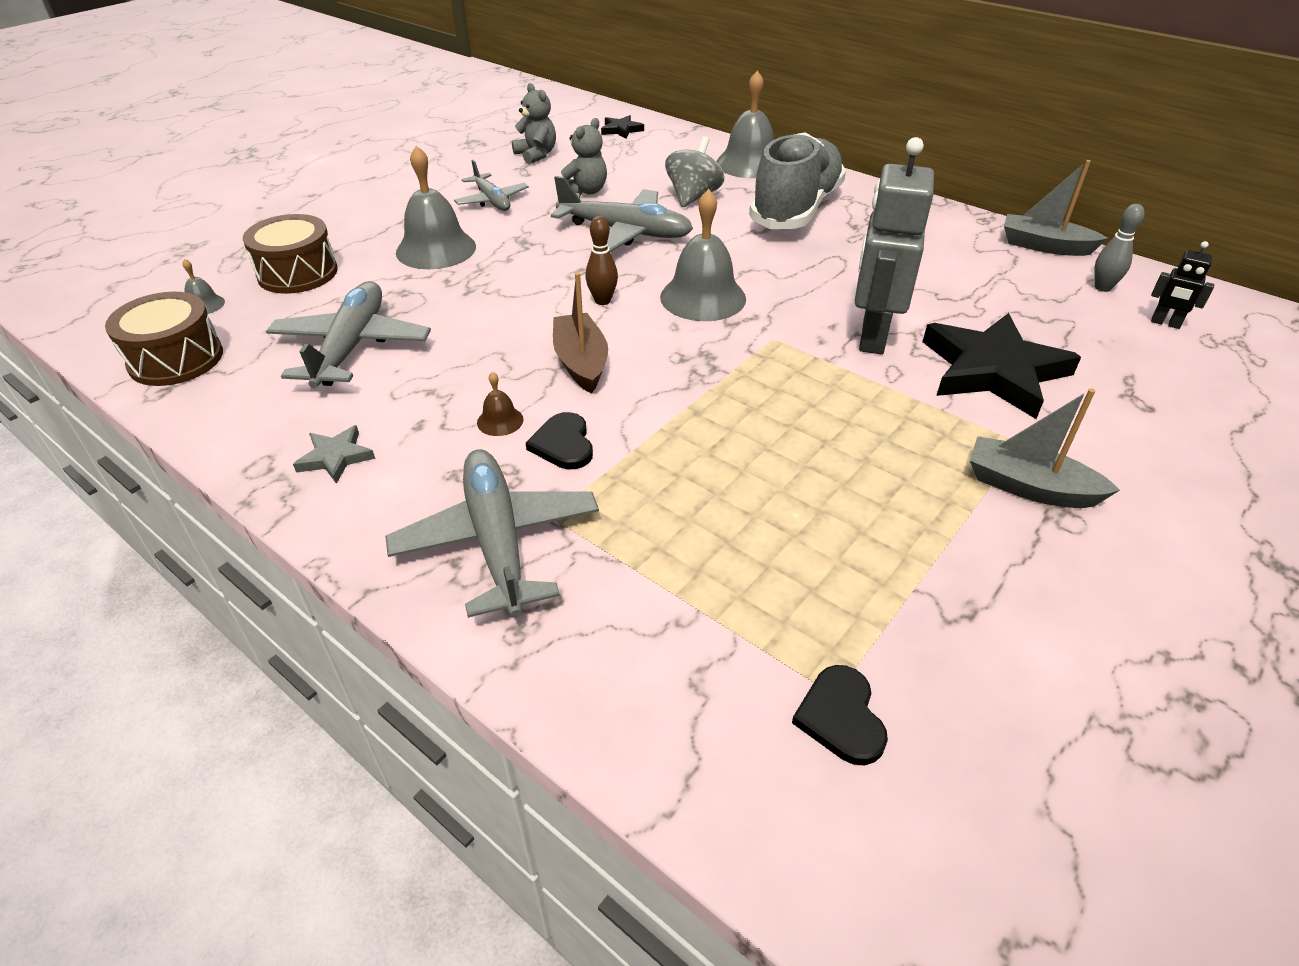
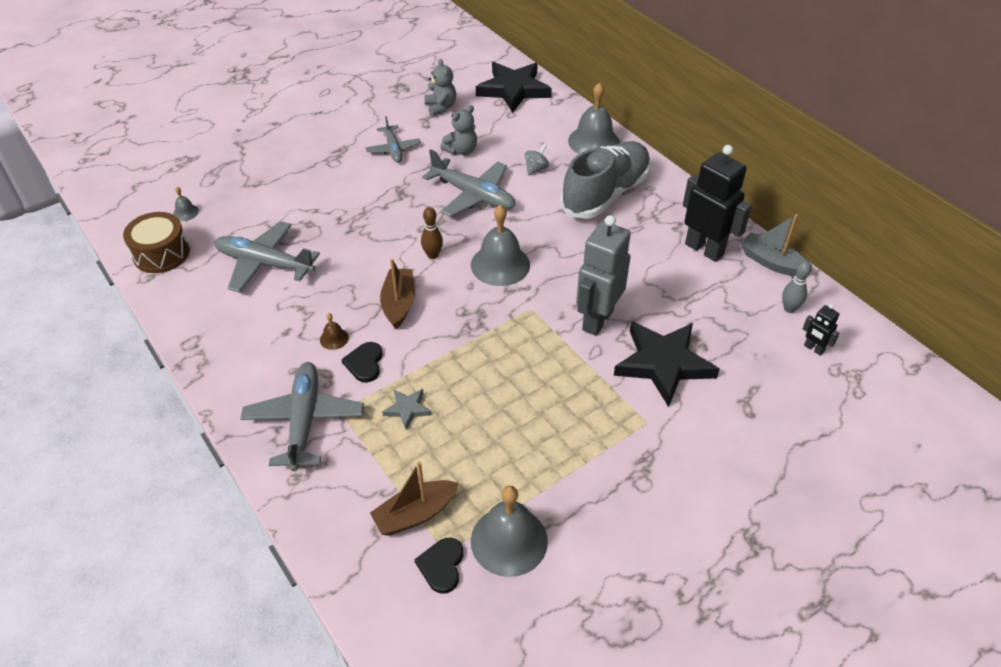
camera: 15 degrees right, 5 degrees up
brown drum [243,214,338,294] -> none
grey plane [266,281,431,388] -> grey plane turned 90 degrees counterclockwise [214,221,320,293]
grey star [293,425,375,484] -> grey star moved to [383,389,431,430]
grey bell [396,146,476,269] -> grey bell moved to [471,486,548,577]
black star [601,115,644,139] -> black star [476,62,552,113], size x2.21
grey spinning top [665,136,724,207] -> grey spinning top [525,144,549,175], size x0.61
grey boat [970,388,1120,508] -> none
none -> brown boat [370,462,459,536]
none -> black robot [683,145,752,262]

